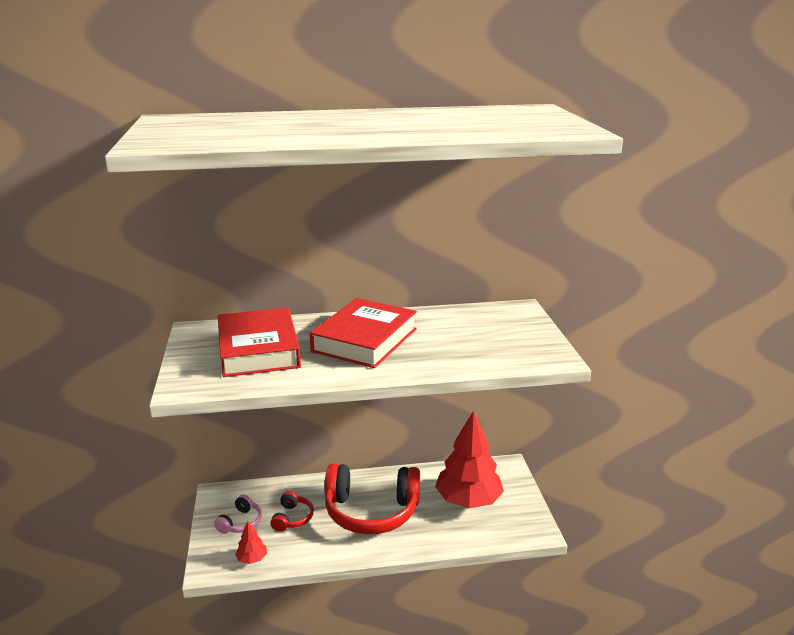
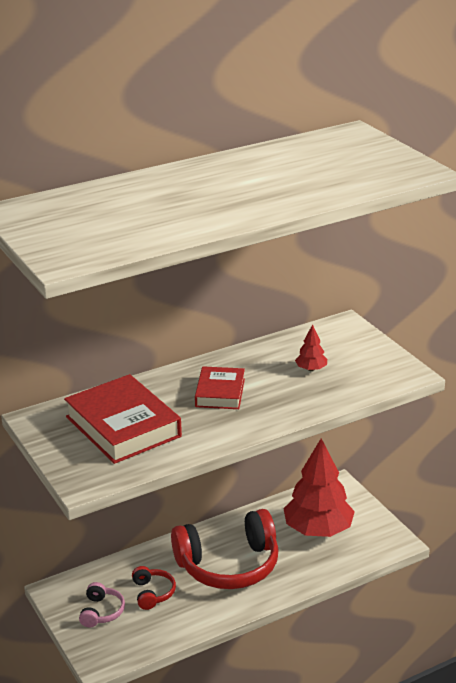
camera: 20 degrees left, 5 degrees up
red tree [235,521,267,564] -> red tree moved to [295,324,327,371]
red book [310,298,417,368] -> red book [195,366,245,409], size x0.59

